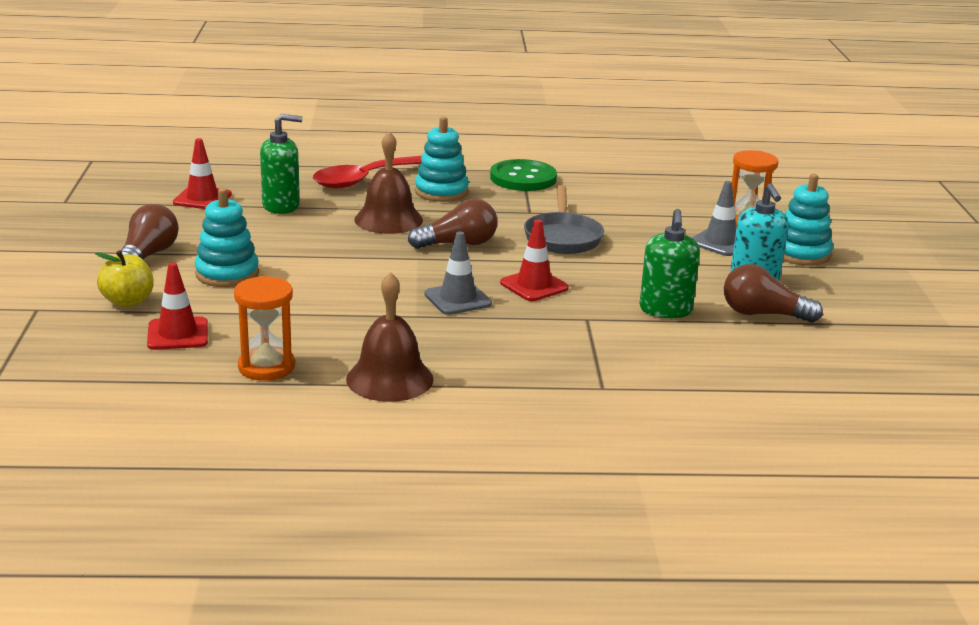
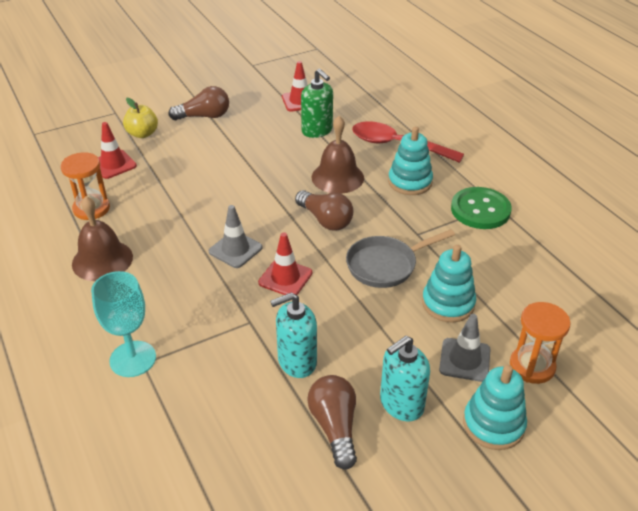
camera: 65 degrees right, 15 degrees up
turquoise stacking toy [195,188,259,287] -> turquoise stacking toy moved to [422,245,476,322]
green soap dispenser [639,209,700,318] -> turquoise soap dispenser [270,292,317,378]
none -> turquoise goblet [91,271,156,377]

